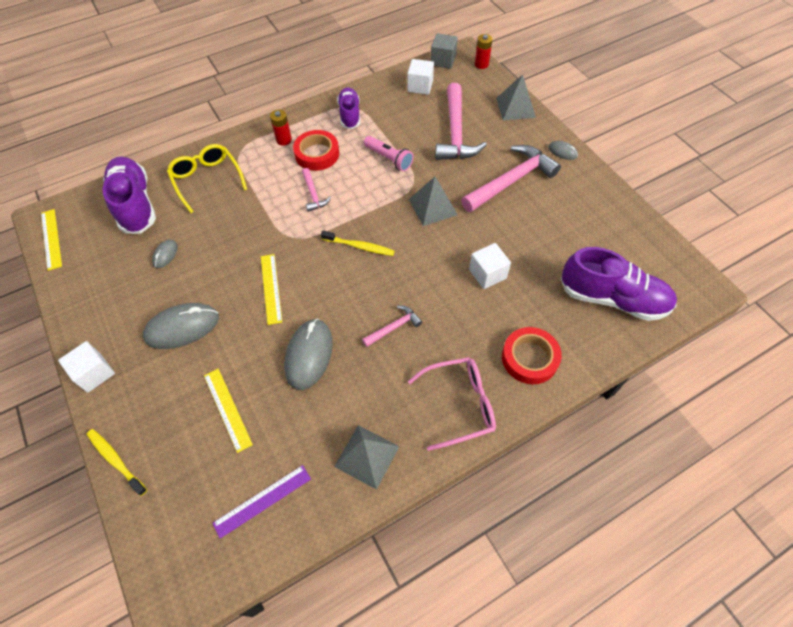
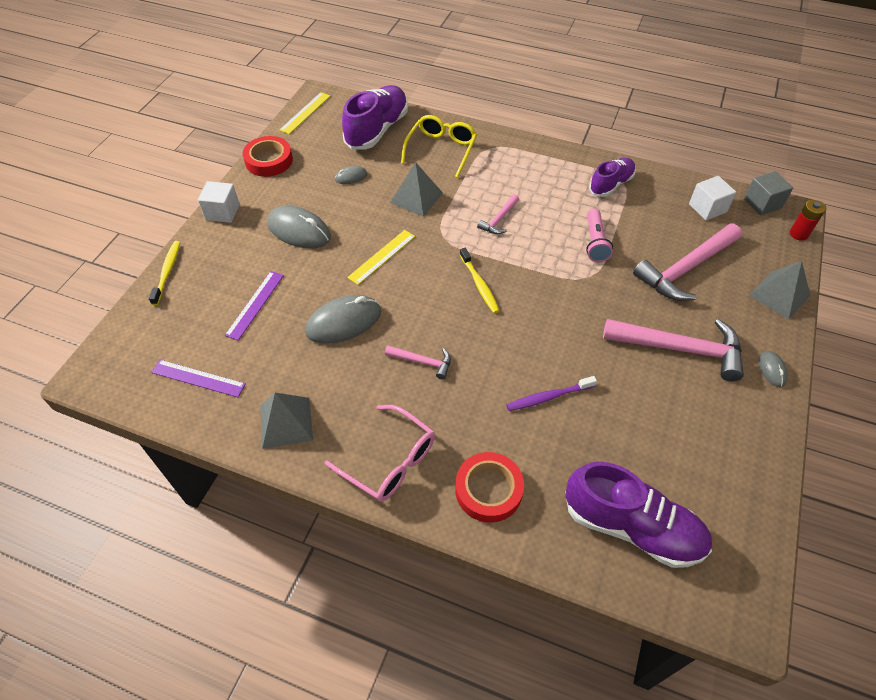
camera: 50 degrees right, 5 degrees down
yellow ruler [204,369,253,453] -> purple ruler [225,271,284,341]
red battery [270,110,292,146] -> none
red tape [293,130,339,171] -> red tape moved to [242,136,293,177]
grey pyramid [409,177,458,226] -> grey pyramid moved to [390,162,443,217]
white cube [469,243,511,289] -> purple toothbrush [506,376,597,411]
purple shoe [561,247,677,321] -> purple shoe turned 45 degrees counterclockwise [565,461,712,568]

